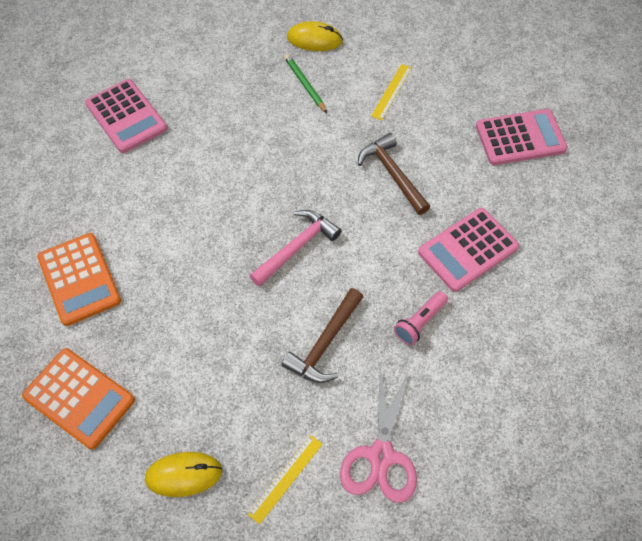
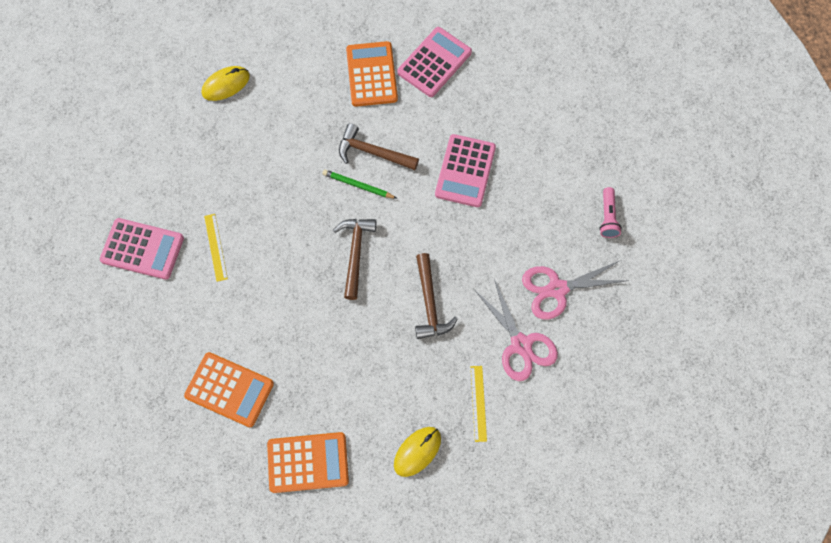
camera: 40 degrees left, 10 degrees up
pink hammer [249,210,341,287] -> brown hammer [333,219,376,300]
green pencil [284,54,327,113] -> green pencil moved to [322,169,397,199]
yellow ruler [371,64,412,120] -> yellow ruler moved to [204,214,228,282]
pink flashlight [394,291,448,345] -> pink flashlight moved to [599,187,622,238]
none -> orange calculator [346,41,398,107]
none -> pink scissors [522,260,629,320]

